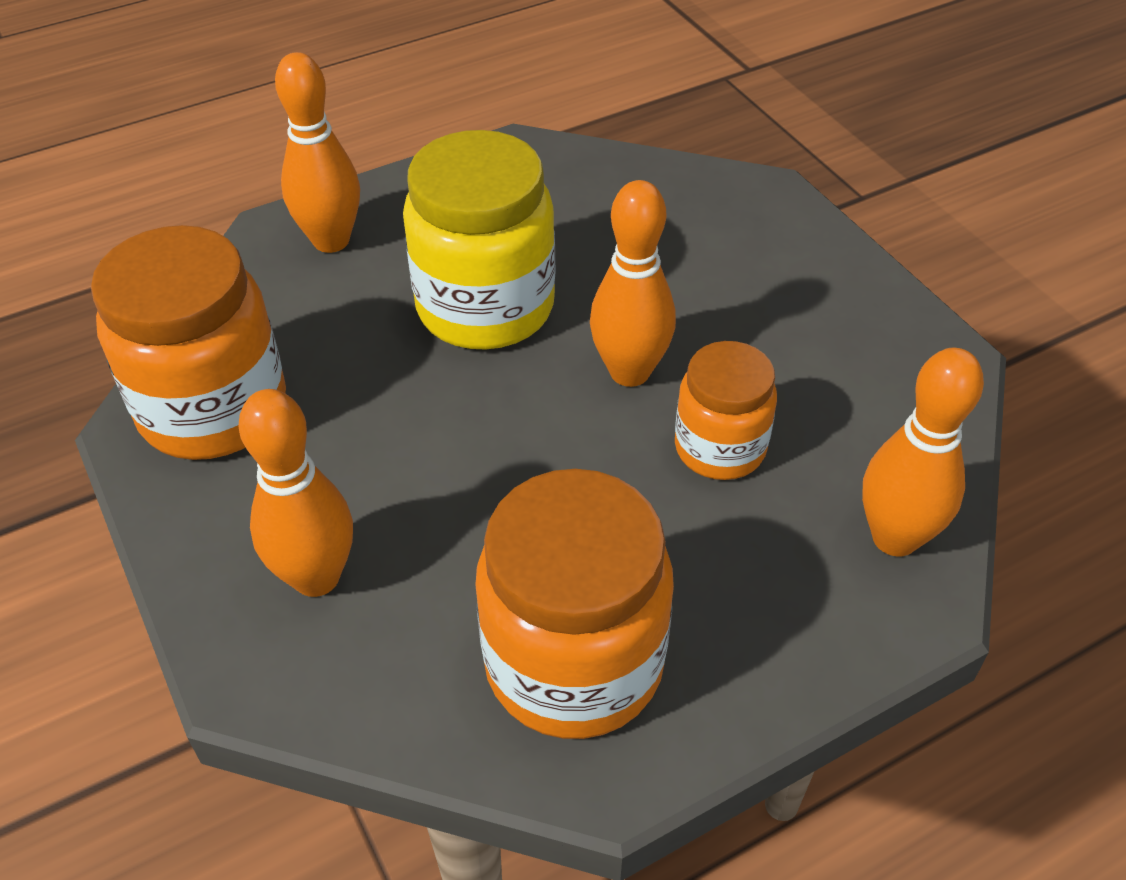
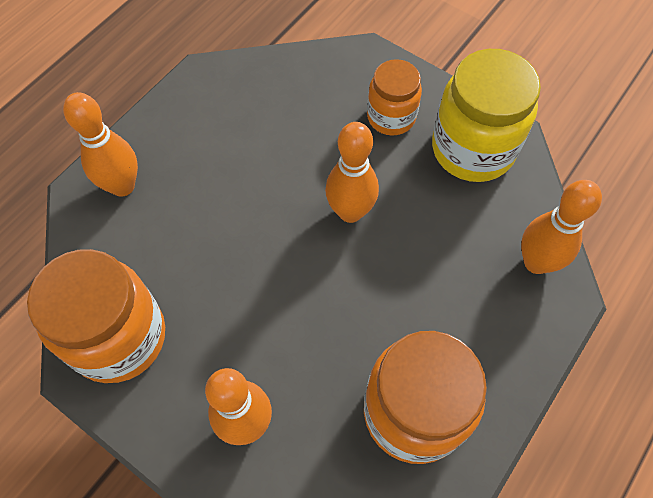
camera: 25 degrees left, 15 degrees up
yellow jar [403,130,555,350] -> yellow jar moved to [432,49,541,182]
orange jar [675,341,777,480] -> orange jar moved to [367,59,422,136]

